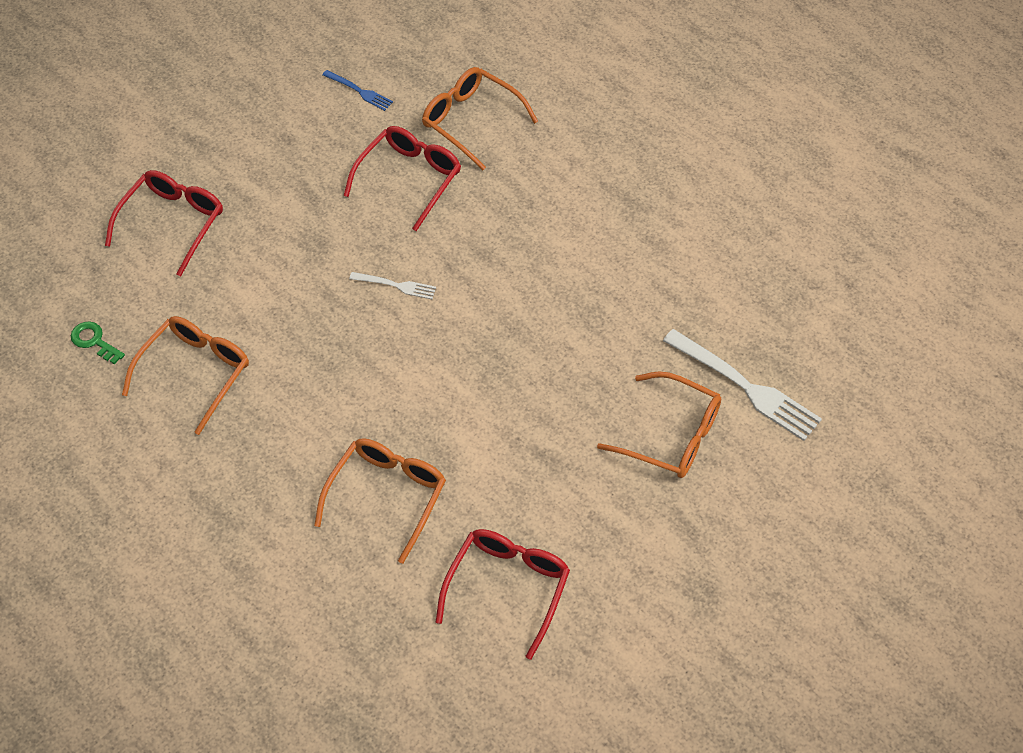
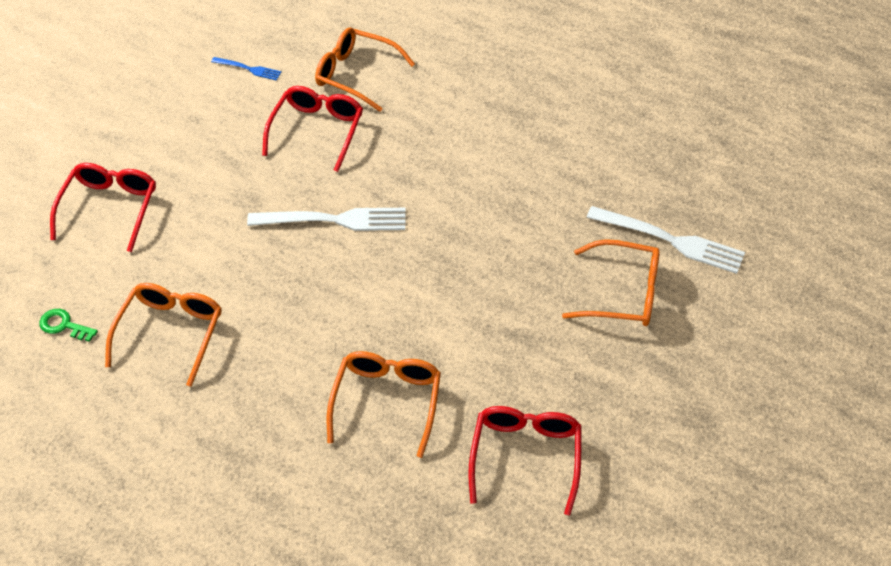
camera: 15 degrees left, 5 degrees down
white fork [349,272,436,299] -> white fork [247,208,405,231], size x1.94

